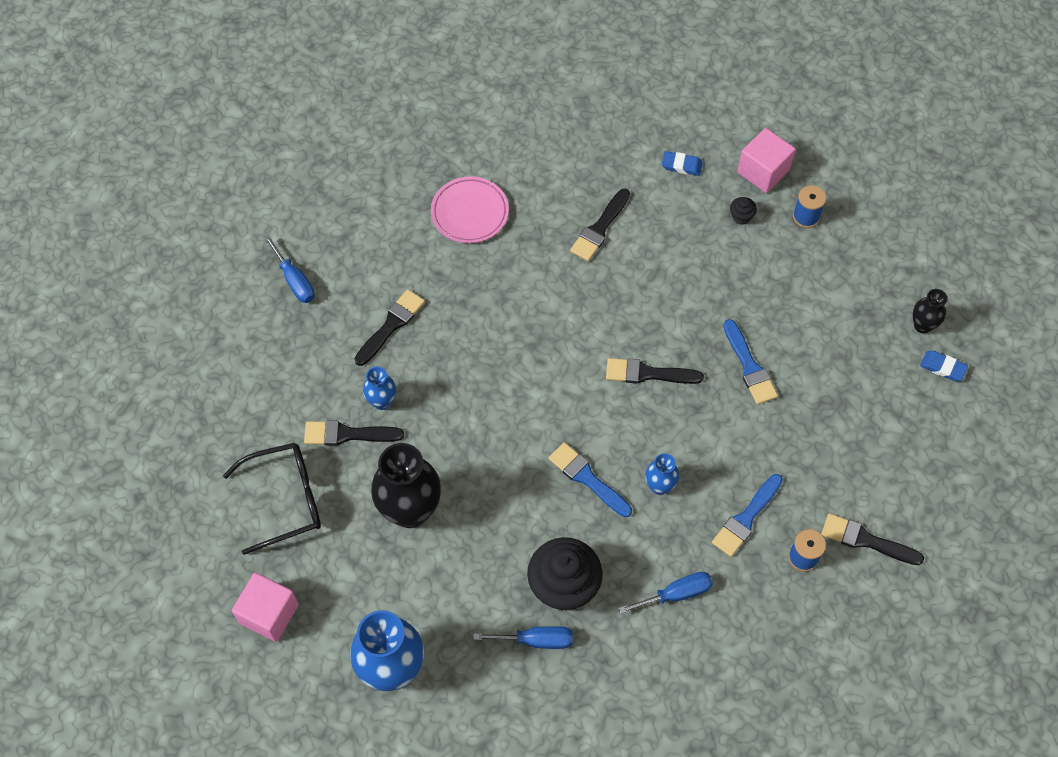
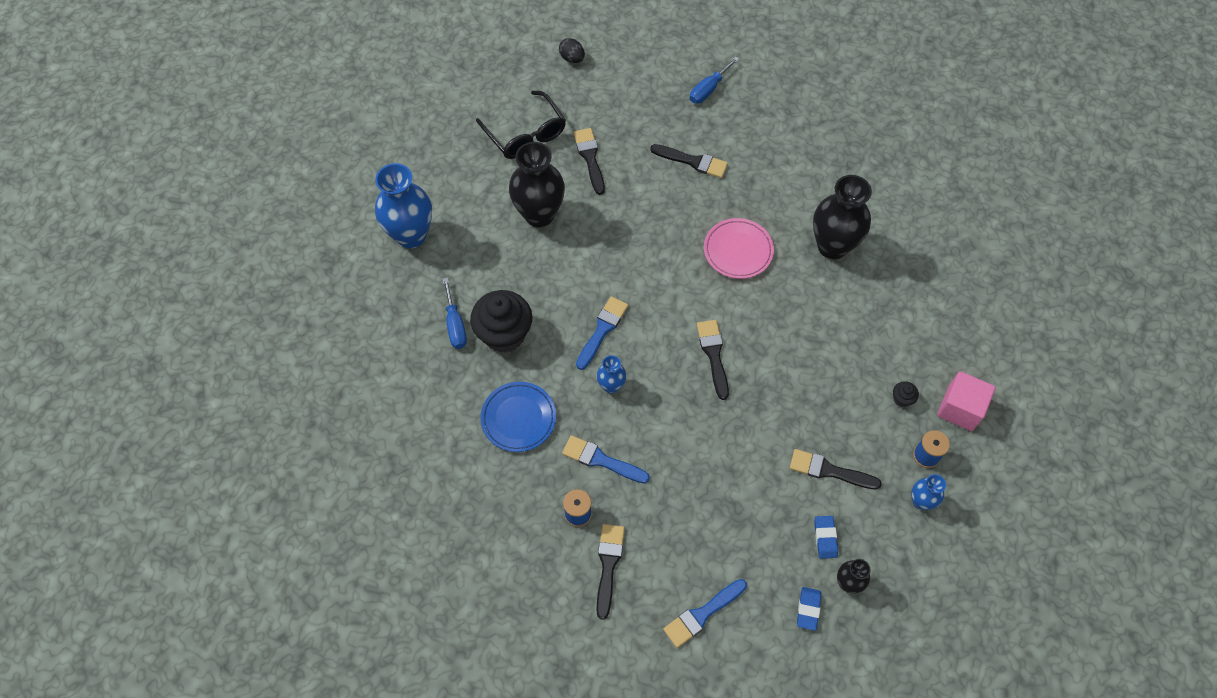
camera: 75 degrees right, 0 degrees up
pink cube [232,573,299,642] -> none
blue vase [363,367,396,410] -> blue vase moved to [911,474,946,510]
pink plate [431,176,509,243] -> pink plate moved to [704,218,774,279]
black brush [570,189,630,261] -> black brush moved to [790,449,882,490]
blue screwdriver [619,572,713,614] -> blue plate [480,382,556,452]
blue eraser [662,151,703,176] -> blue eraser moved to [814,516,838,559]
blue brush [723,319,778,405] -> blue brush moved to [663,579,747,648]
none -> black egg [559,38,585,63]
none -> black vase [813,175,872,259]

